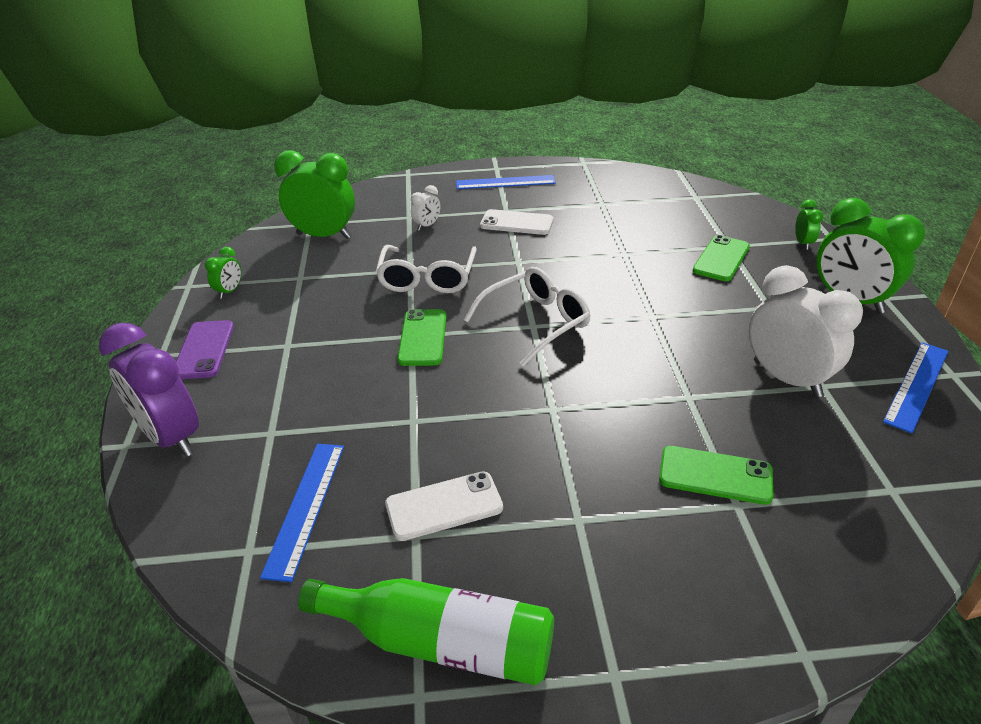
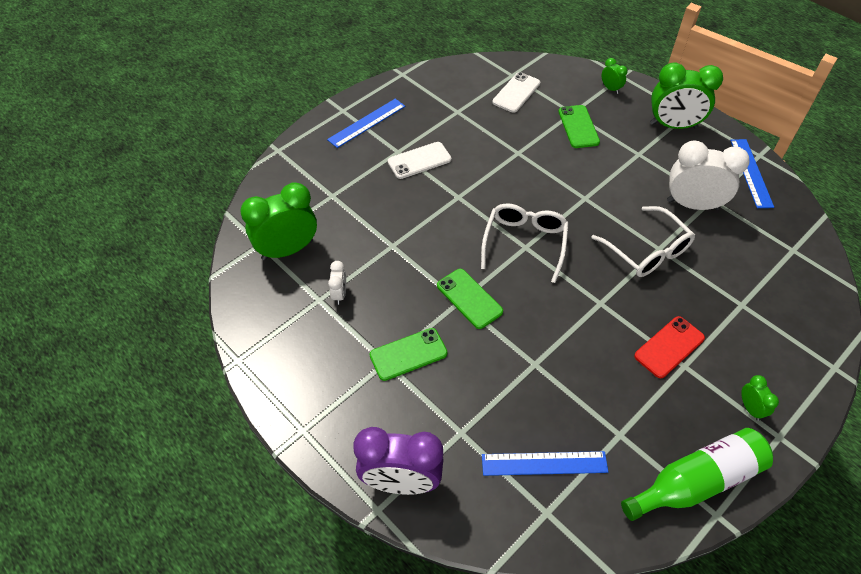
camera: 40 degrees left, 15 degrees up
purple phone [176,320,234,379] -> none
green clock [205,247,241,299] -> green clock moved to [741,375,779,421]
blue ruler [260,444,344,582] -> blue ruler turned 60 degrees counterclockwise [482,451,608,476]
white glasses [375,245,477,293] -> white glasses moved to [591,206,695,277]
white phone [385,472,503,541] -> white phone moved to [492,72,540,113]
white clock [411,185,440,231] -> white clock moved to [328,261,346,305]
green phone [659,446,773,505] -> green phone moved to [370,328,448,381]
none -> red phone [634,316,705,378]

